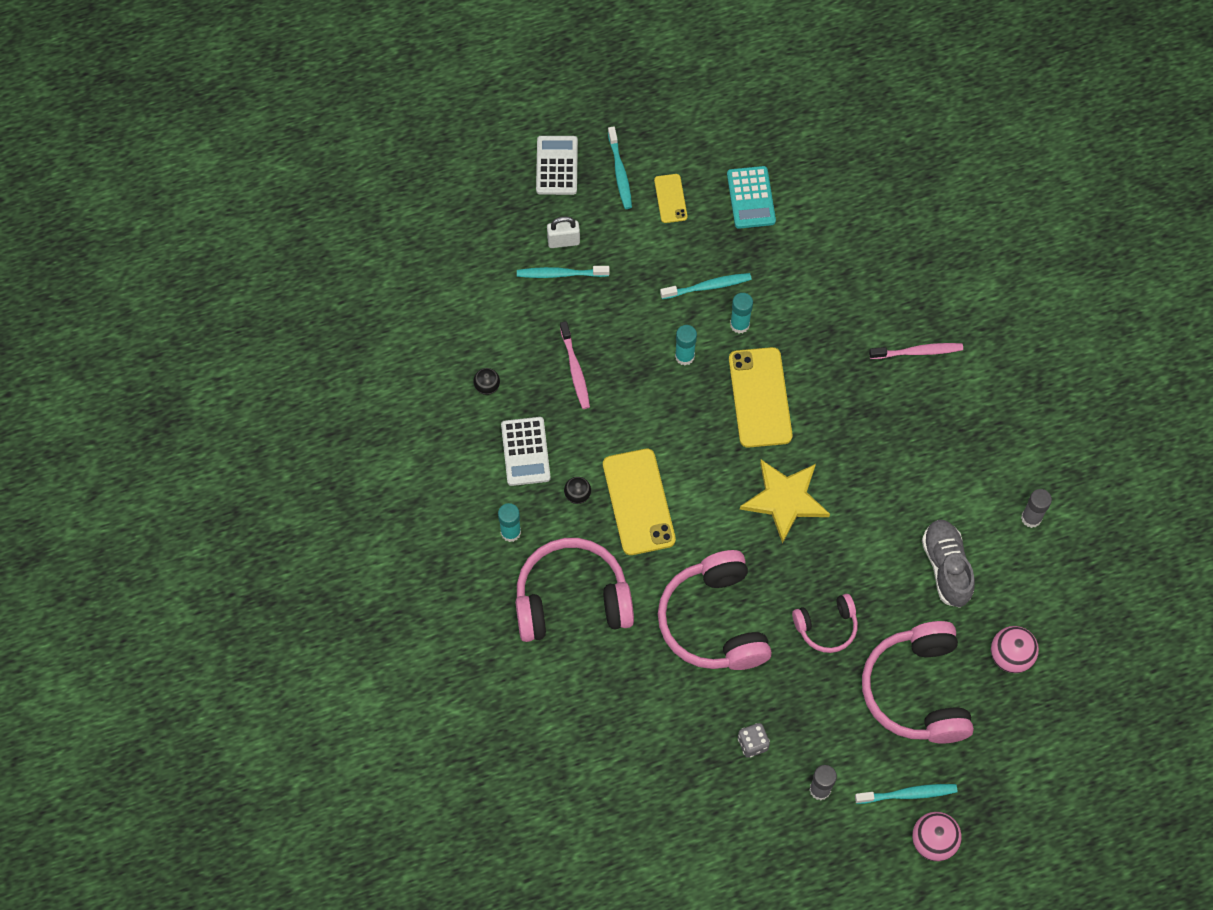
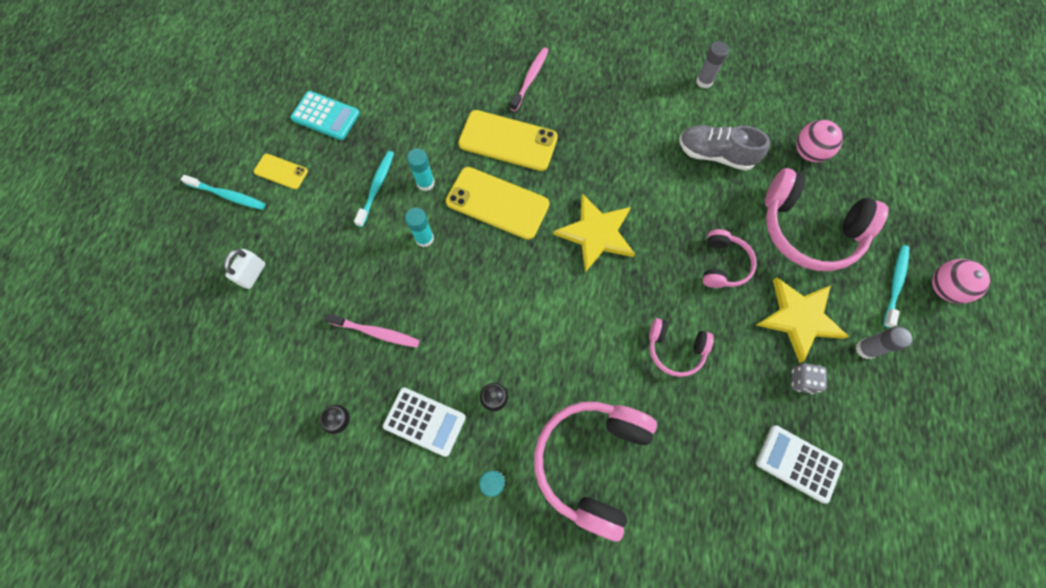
camera: 60 degrees left, 5 degrees up
turquoise toothbrush [517,266,610,278] -> none
white calculator [536,136,578,195] -> white calculator moved to [756,425,843,504]
yellow phone [603,449,676,555] -> yellow phone moved to [458,110,558,171]
pink headphones [658,550,772,670] -> pink headphones [649,318,714,377], size x0.53
none -> yellow star [756,277,849,363]

